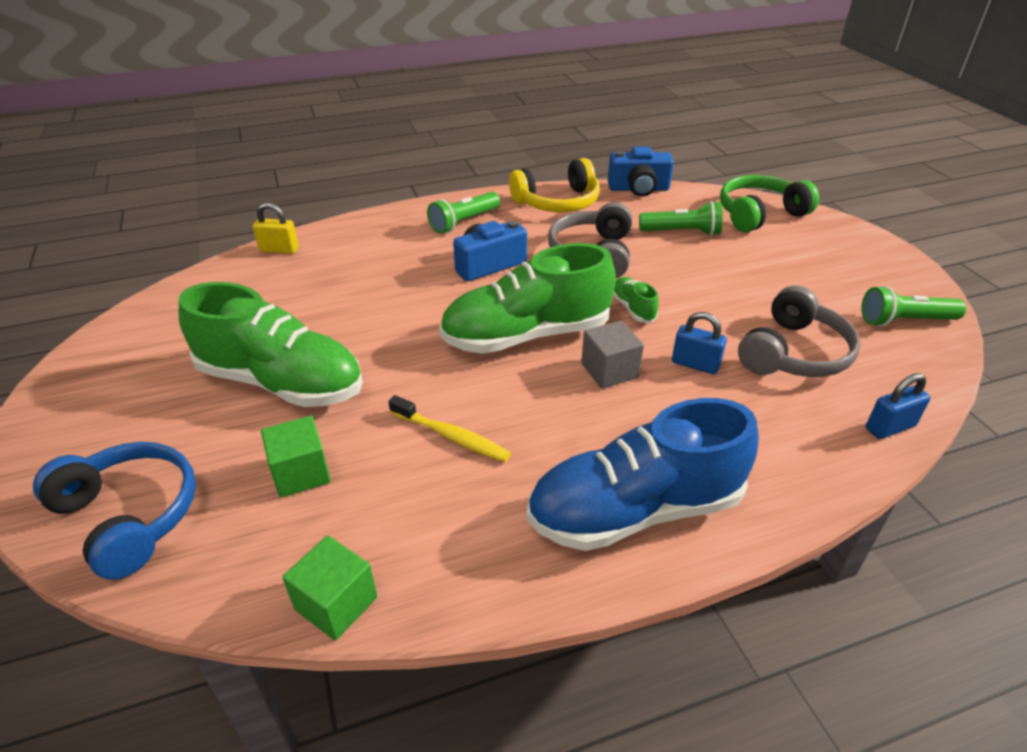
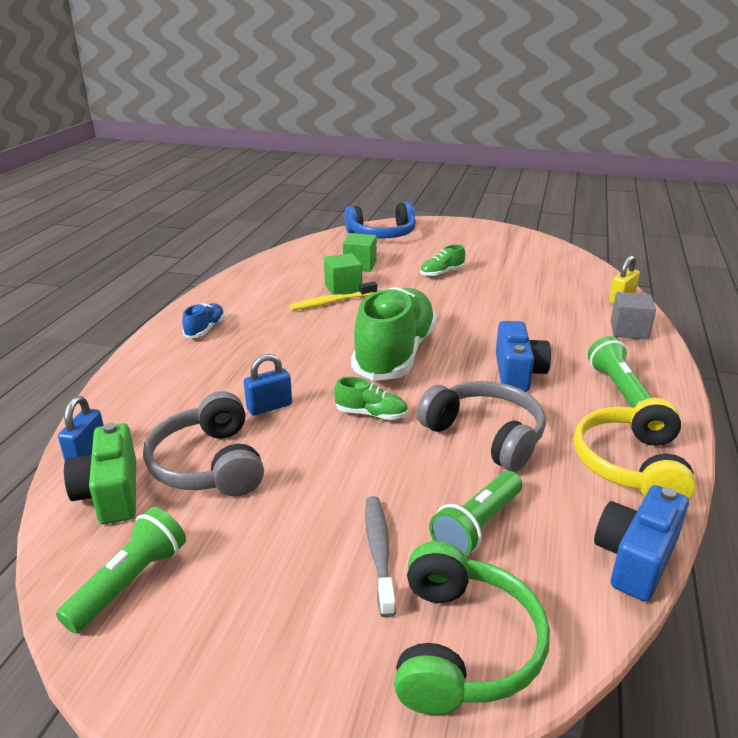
camera: 125 degrees right, 10 degrees down
green shoe [179,282,363,407] -> green shoe [420,245,465,277], size x0.42
green cube [282,536,377,640] -> green cube moved to [324,253,362,295]
blue shoe [526,398,759,551] -> blue shoe [182,303,225,338], size x0.42
grey cube [581,320,644,389] -> grey cube moved to [611,292,656,340]
none -> green camera [64,423,136,524]
none -> grey toothbrush [365,496,396,618]

